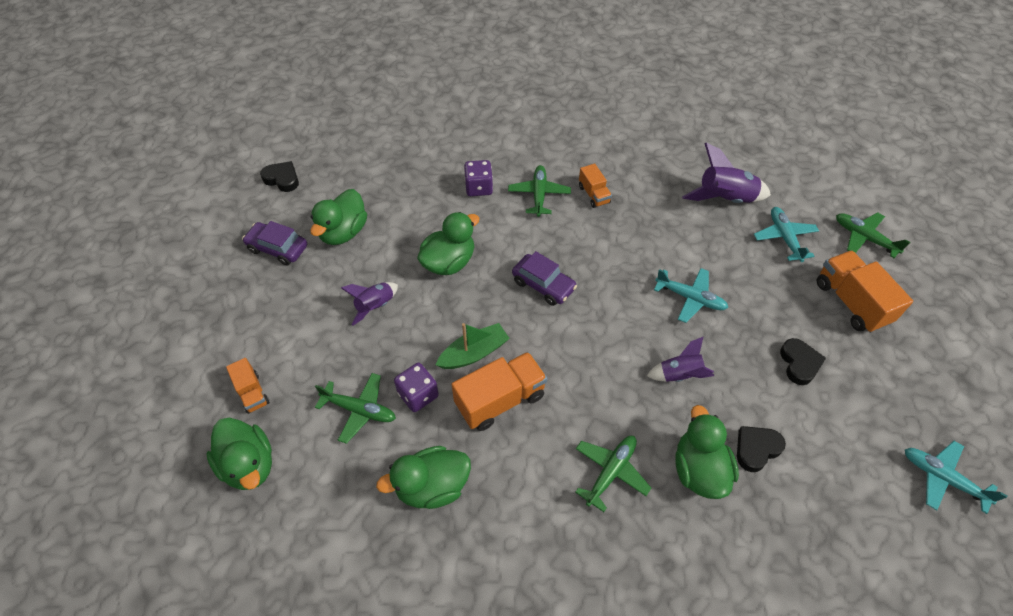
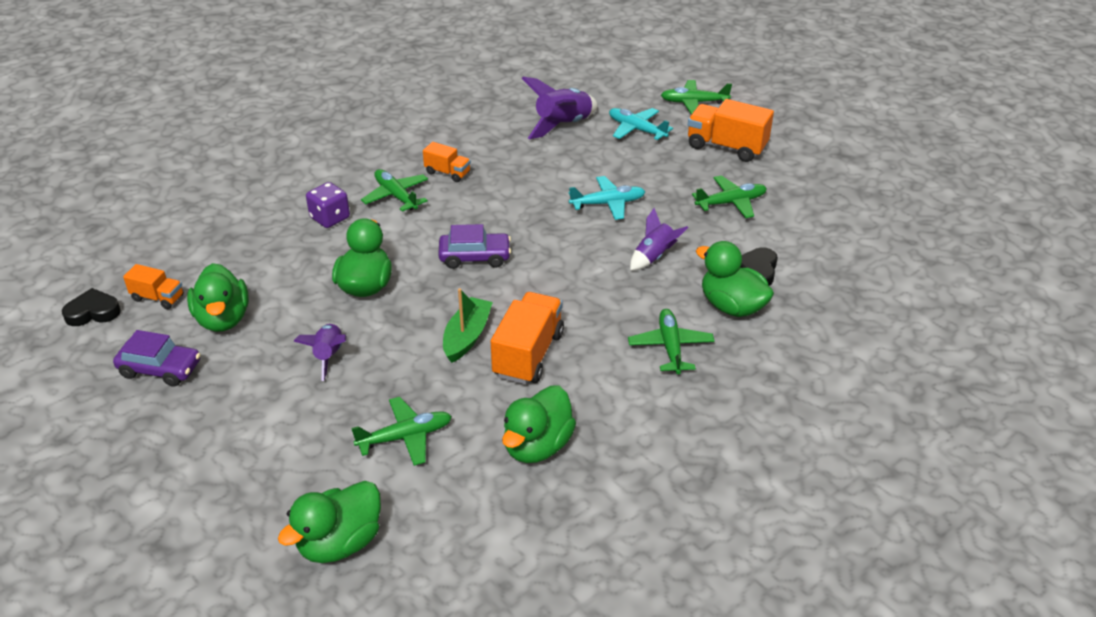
camera: 40 degrees left, 15 degrees down
green duck [206,418,272,490] -> green duck turned 120 degrees clockwise [278,481,381,563]
orange truck [226,358,270,414] -> orange truck moved to [123,264,184,309]
purple car [242,221,307,265] -> purple car turned 150 degrees counterclockwise [113,330,201,387]
purple dice [394,363,439,412] -> none
black heart [780,338,826,385] -> green plane [692,175,767,218]
turquoise plane [905,441,1008,514] -> none

